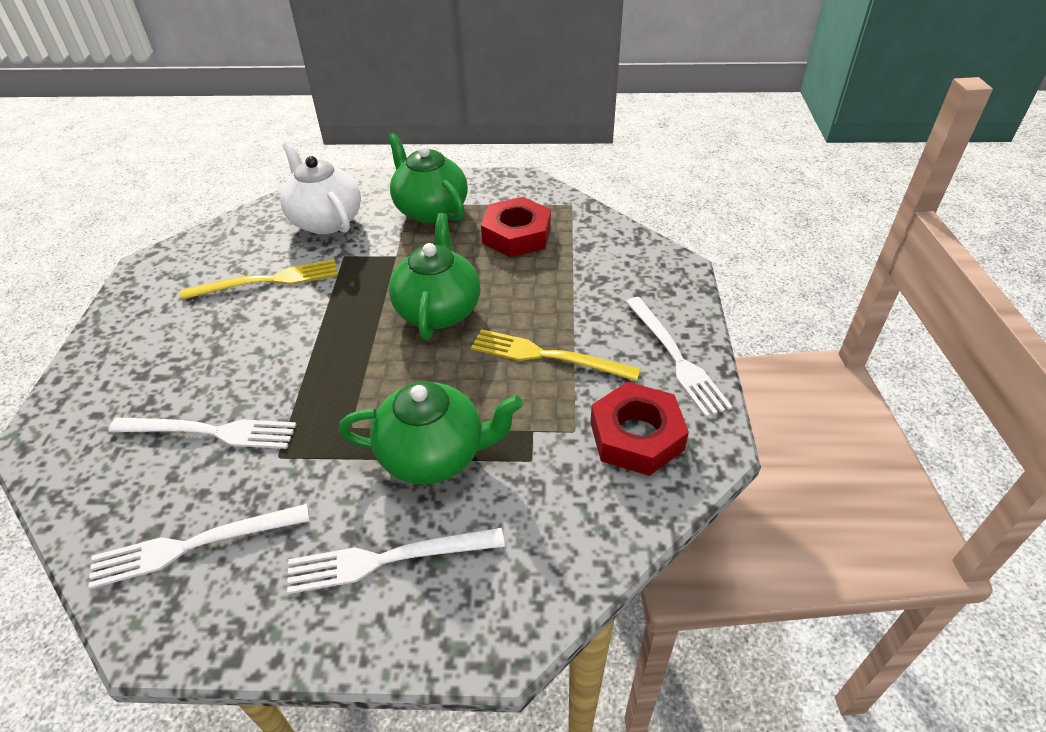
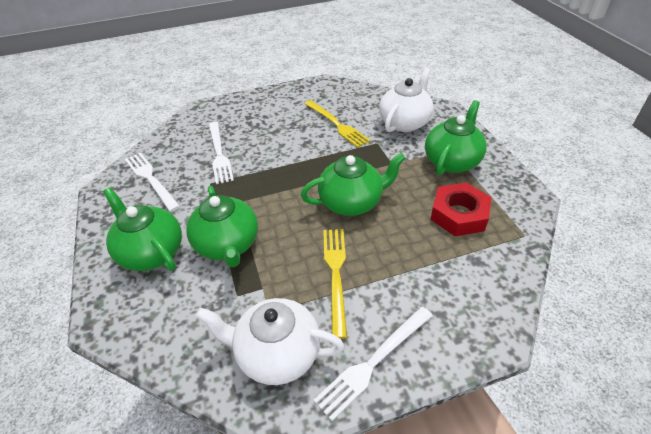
camera: 70 degrees right, 0 degrees up
white fork [287,528,505,594] -> green teapot [103,187,182,271]
red nut [590,382,689,476] -> white teapot [196,298,344,385]

